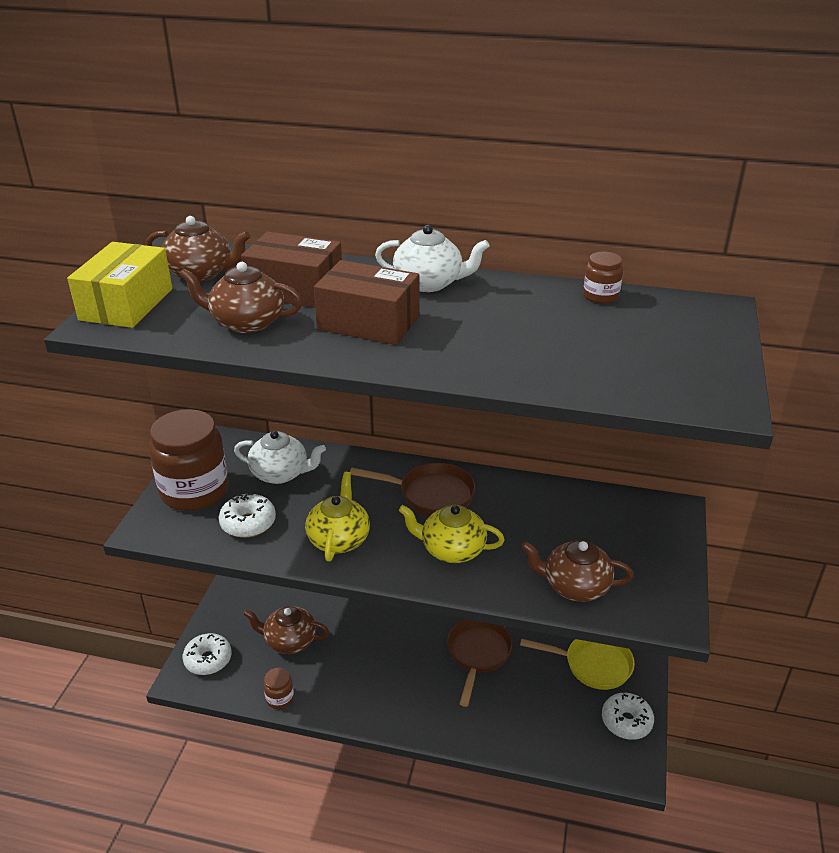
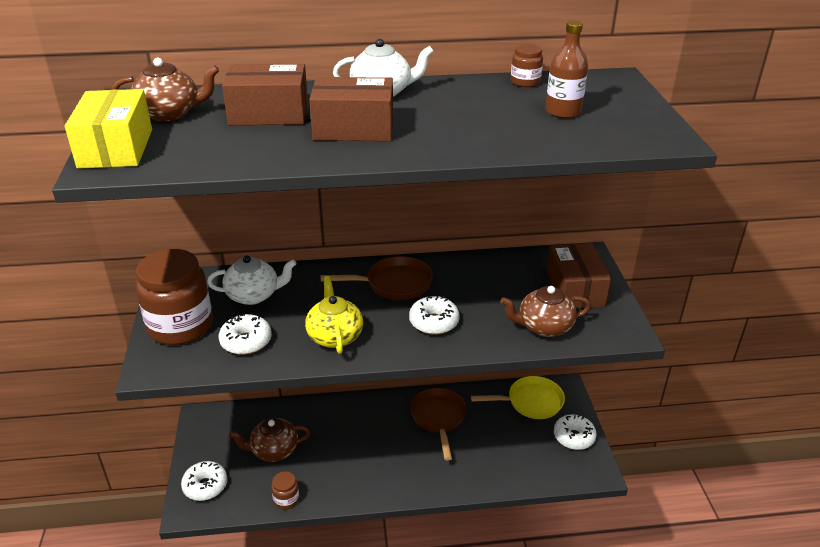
camera: 20 degrees left, 0 degrees up
brown teapot [179,262,302,333] -> none
yellow teapot [399,505,505,563] -> white donut [409,296,460,335]
none -> brown bottle [545,21,588,118]
none -> brown box [547,243,611,309]

